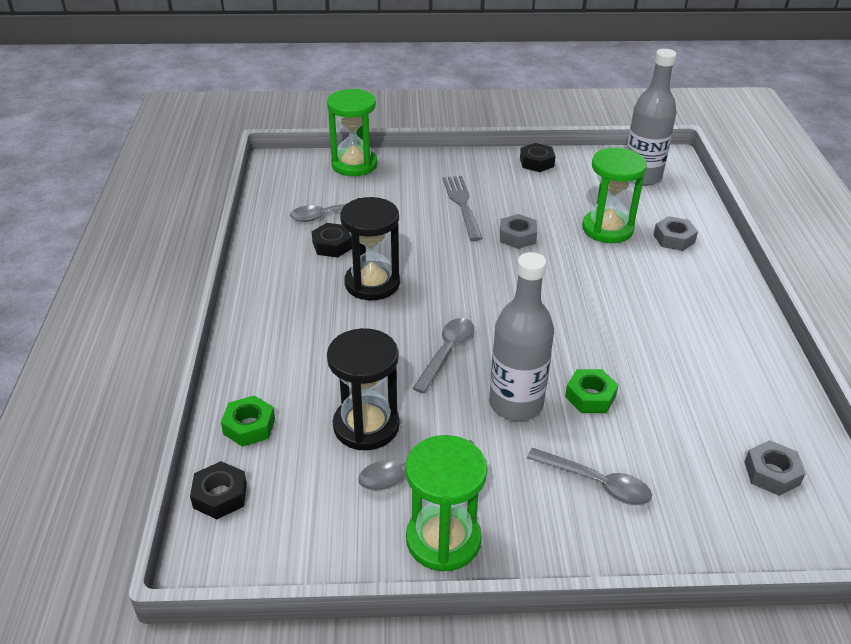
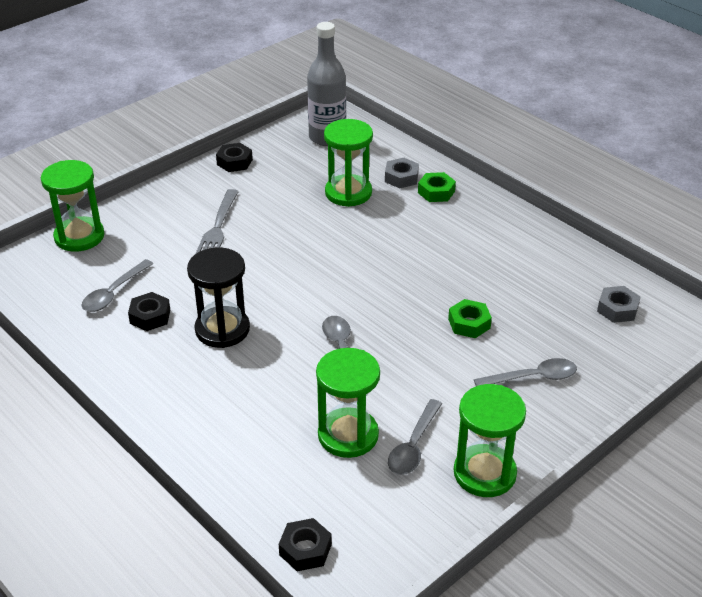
camera: 40 degrees left, 0 degrees up
green nut [221,395,275,447] -> green nut moved to [418,172,456,202]
black hourglass [327,328,400,450] -> green hourglass [316,348,380,458]
grey fork [443,176,483,241] -> grey fork turned 120 degrees counterclockwise [195,189,239,254]
grey bottle [489,252,554,421] -> none
grey nut [500,214,537,249] -> none

